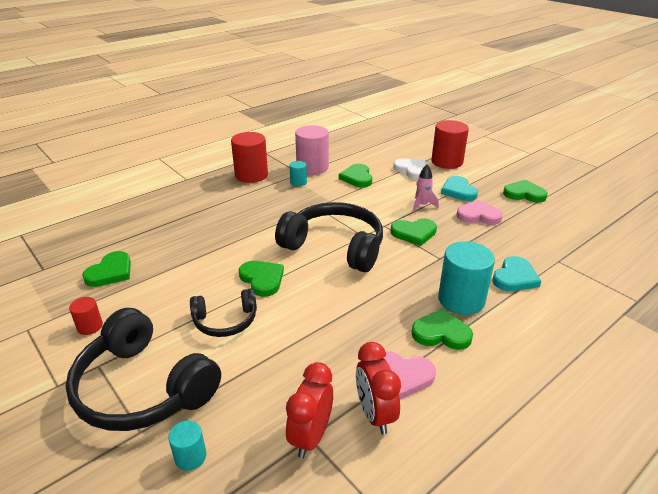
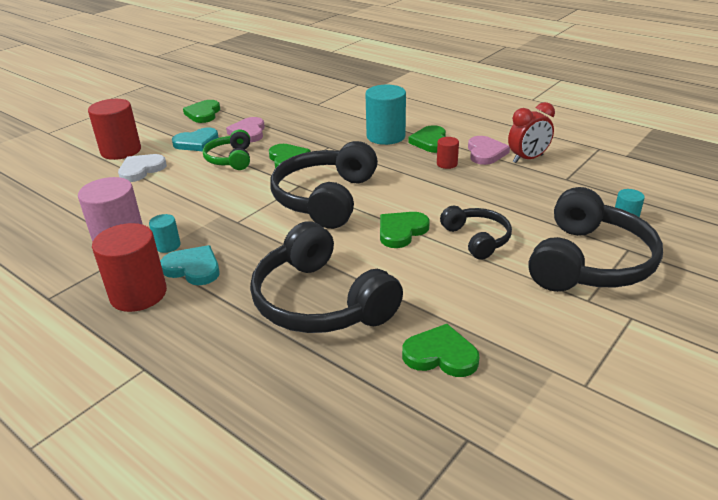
camera: 100 degrees left, 0 degrees up
red cylinder [69,297,103,335] -> red cylinder moved to [437,137,459,169]
red clock [286,362,333,458] -> none
green heart [339,164,372,188] -> none
pink rocket [413,164,439,212] -> green headphones [203,129,250,170]
turquoise heart [492,256,541,291] -> turquoise heart moved to [160,245,220,285]
none -> black headphones [250,222,403,333]

